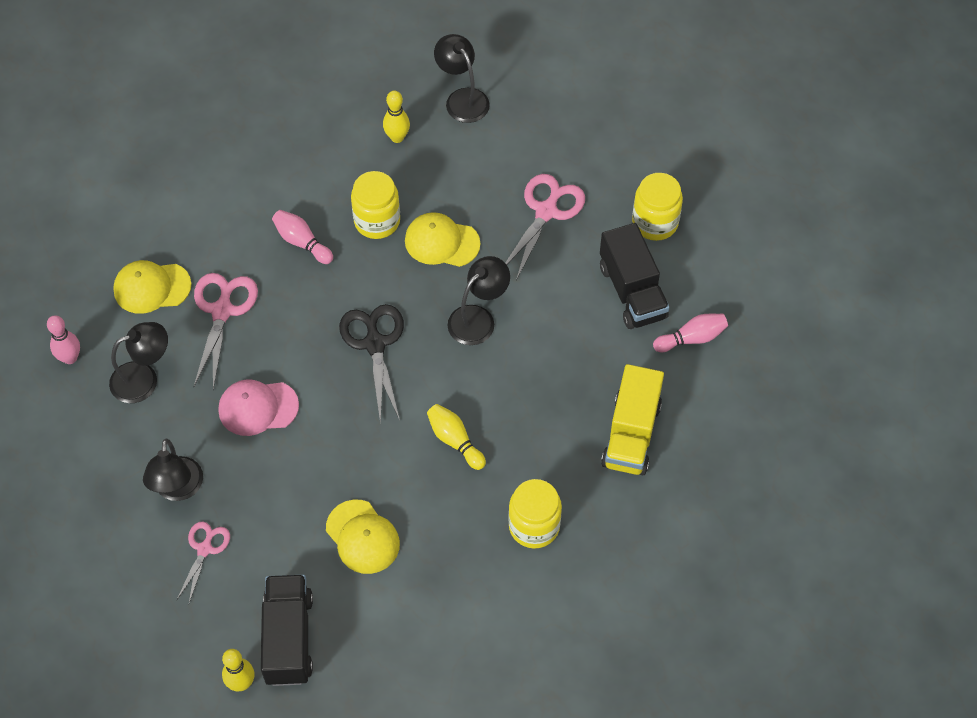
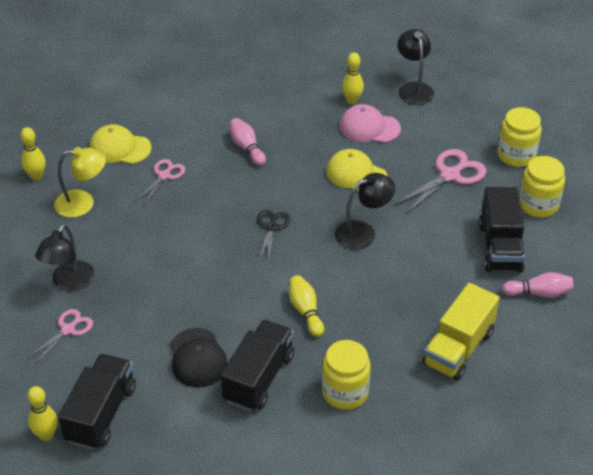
camera: 20 degrees right, 15 degrees down
pink bowling pin [47,315,80,364] -> yellow bowling pin [21,127,45,180]
black lamp [109,322,168,403] -> yellow lamp [54,147,106,218]
pink scissors [194,273,258,390] -> pink scissors [136,159,186,205], size x0.61
pink cap [218,380,299,436] -> pink cap moved to [339,104,401,143]
yellow cap [326,500,400,574] -> black cap [170,328,228,388]
black scissors [339,304,404,424] -> black scissors [257,210,290,259], size x0.61
yellow jar [351,171,400,239] -> yellow jar moved to [498,107,542,167]
none -> black truck [221,320,294,411]

